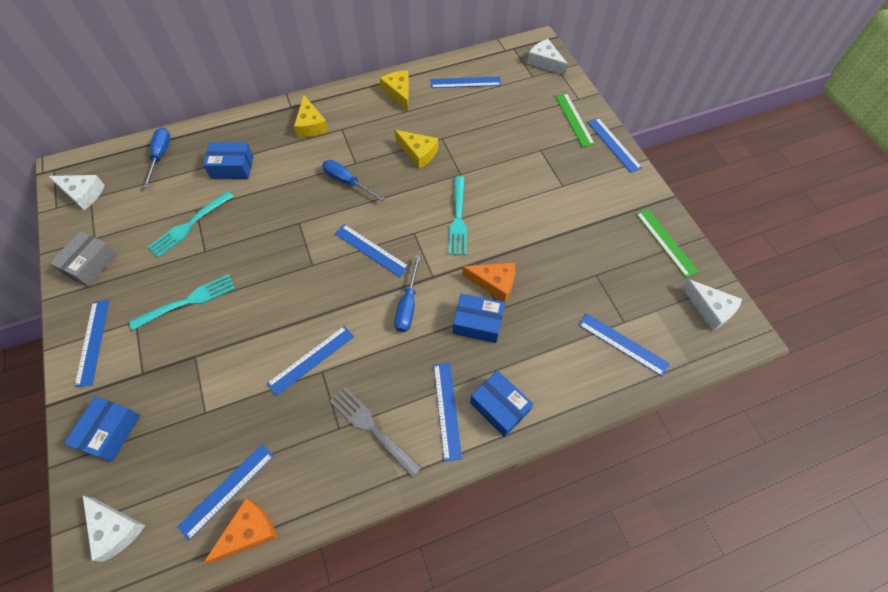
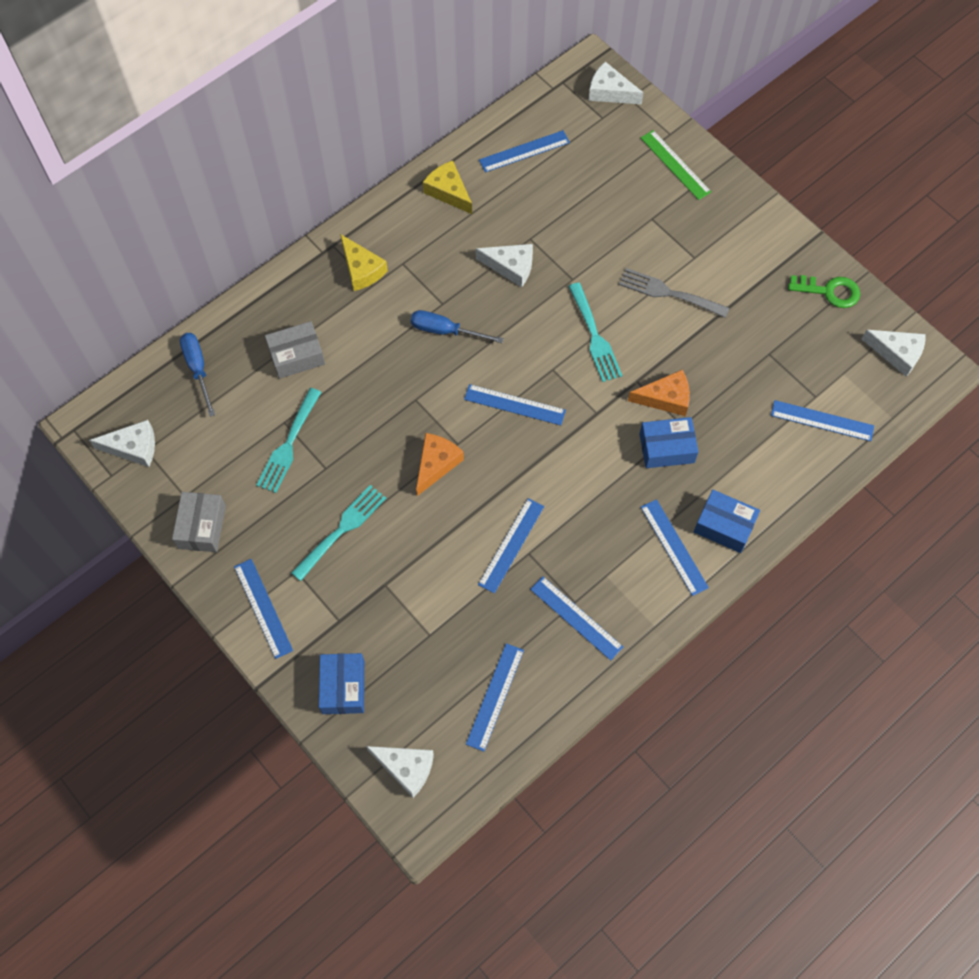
camera: 20 degrees left, 5 degrees up
blue box [203,142,254,179] -> grey box [265,321,325,379]
orange cheese [204,499,277,563] -> orange cheese moved to [416,433,464,496]
grey fork [330,387,422,478] -> grey fork moved to [619,268,730,318]
yellow cheese [394,130,438,169] -> white cheese [476,244,533,288]
blue screwdriver [394,255,421,332] -> none
blue ruler [587,118,642,173] -> blue ruler moved to [530,577,623,661]
green ruler [636,209,699,278] -> green key [788,275,860,308]

